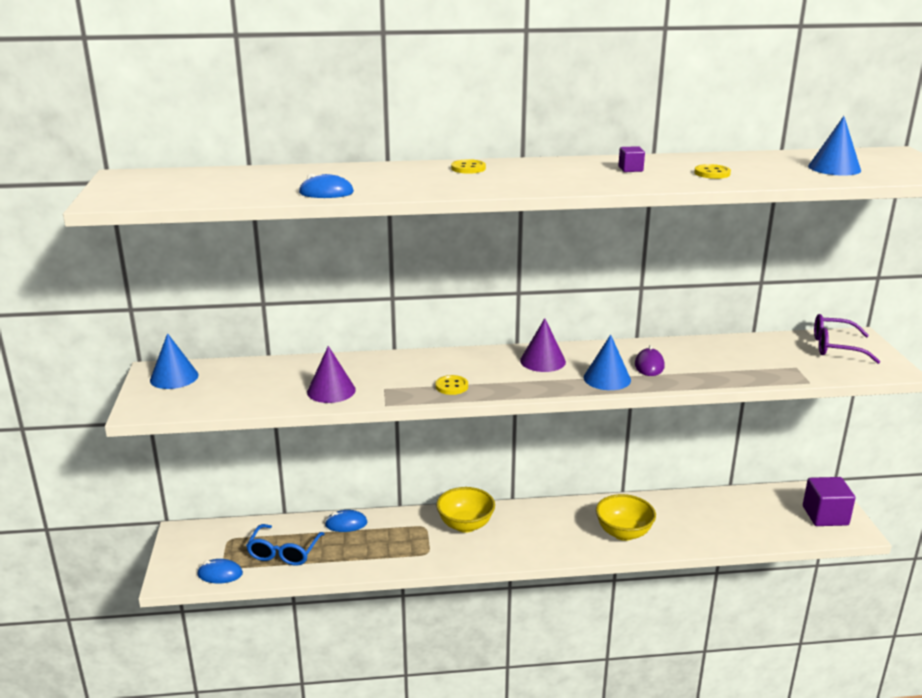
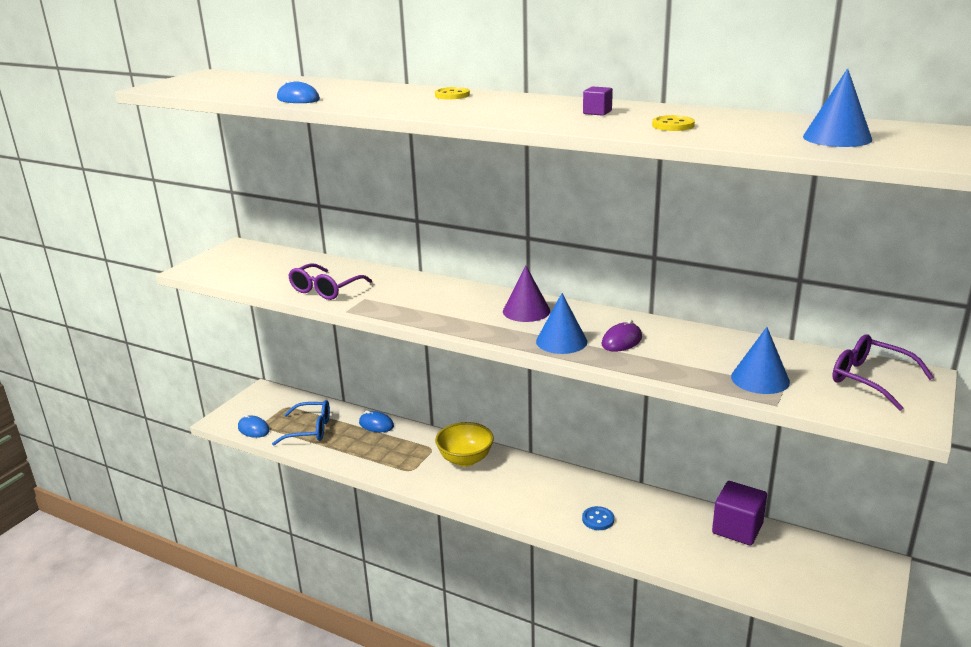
camera: 35 degrees right, 0 degrees up
blue cone [150,333,199,389] -> blue cone moved to [731,327,790,394]
blue glasses [246,524,325,566] -> blue glasses turned 135 degrees counterclockwise [272,400,330,445]
purple cone [307,346,356,403] -> purple glasses [288,263,372,300]
yellow button [435,375,468,395] -> none
yellow bowl [596,494,656,541] -> blue button [582,506,614,530]
purple cube [803,477,855,526] -> purple cube moved to [712,481,767,546]

